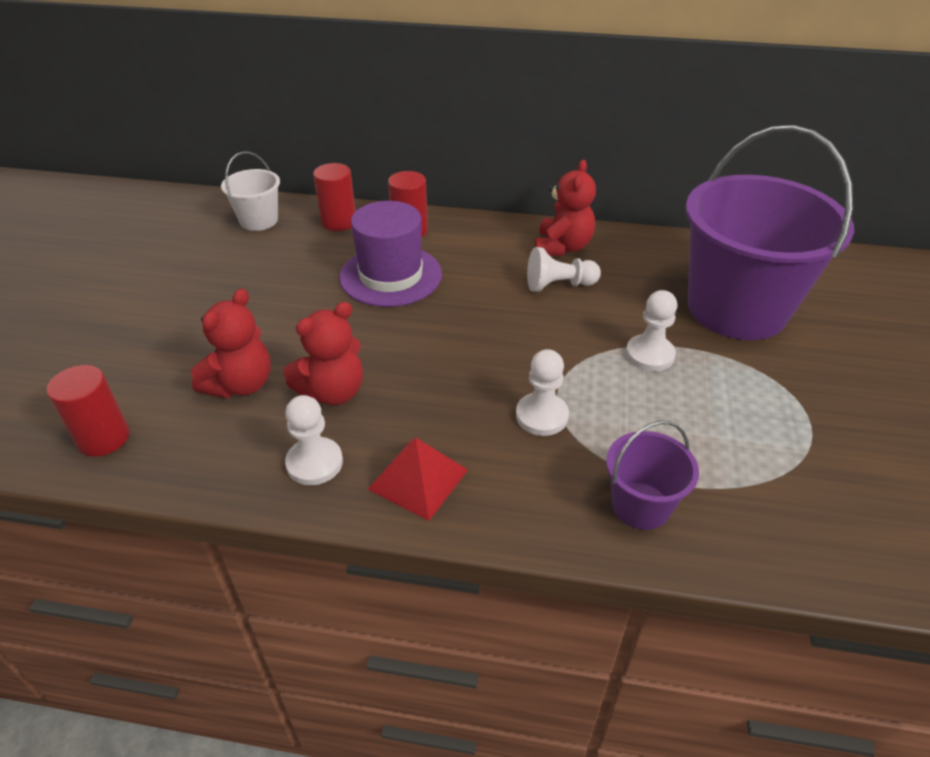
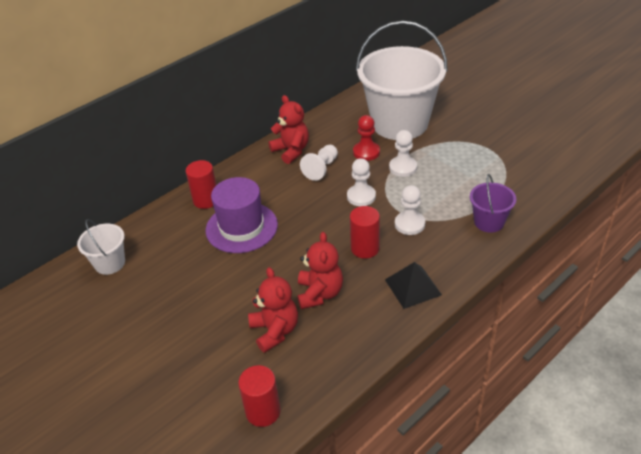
camera: 50 degrees left, 0 degrees up
white pawn [285,395,343,485] -> white pawn moved to [347,158,376,206]
red cylinder [313,163,356,231] -> red cylinder moved to [350,206,380,259]
red pyramid [368,437,468,521] -> black pyramid [385,262,442,309]
purple bucket [685,125,854,340] -> white bucket [356,21,448,140]
none -> red pawn [353,115,380,161]

